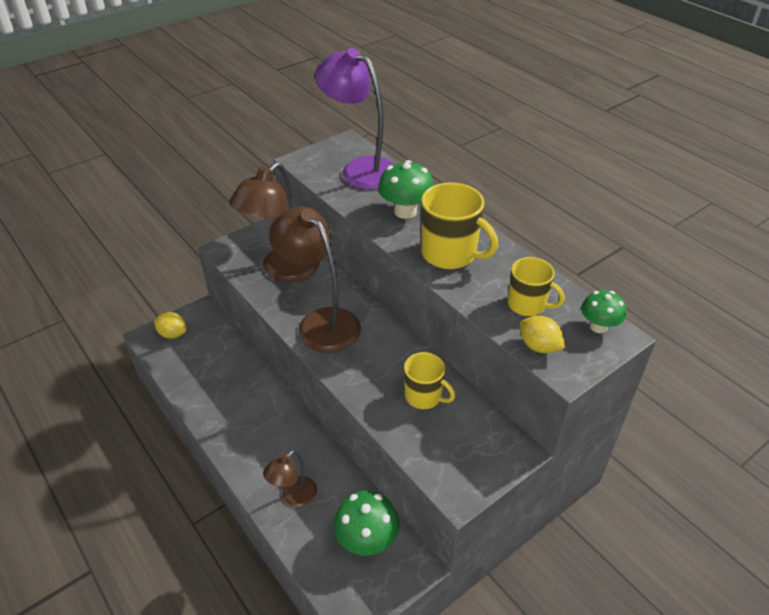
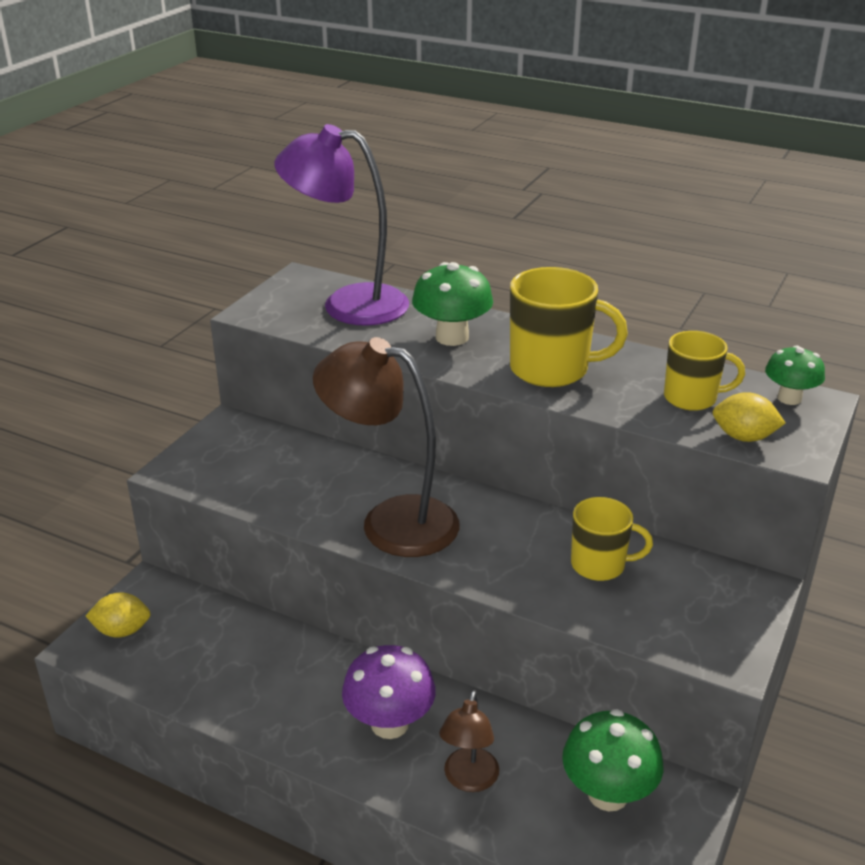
camera: 25 degrees left, 10 degrees down
brown lamp [229,162,320,282] -> none
none -> purple mushroom [342,645,436,739]

